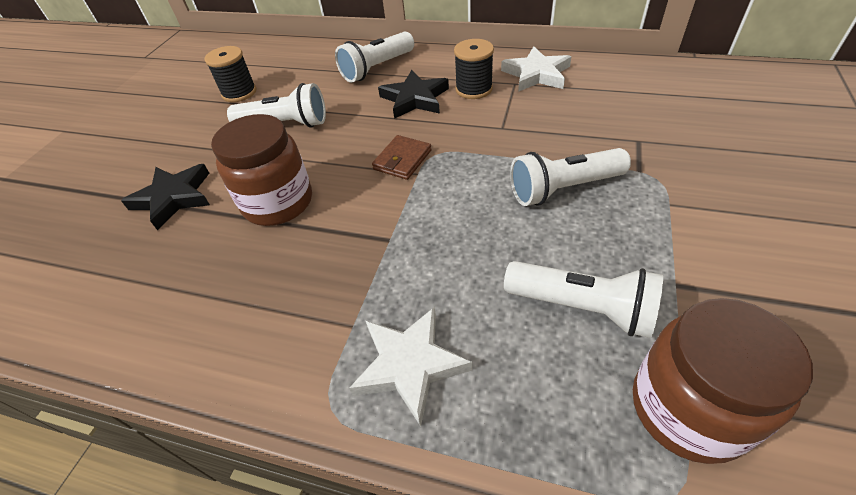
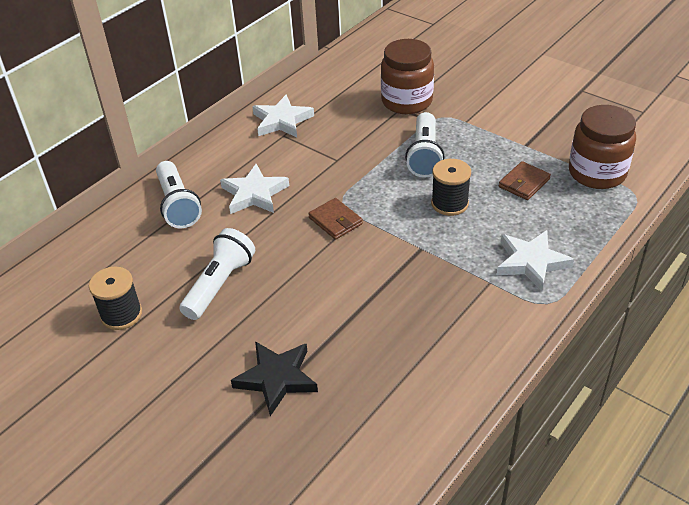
camera: 70 degrees left, 5 degrees down
brown jar [211,114,312,226] -> brown jar moved to [381,39,434,114]
black star [378,70,449,119] -> white star [220,164,289,214]
black spool [454,39,494,99] -> black spool moved to [431,159,471,216]
white flashlight [504,261,663,338] -> brown wallet [499,161,551,200]

